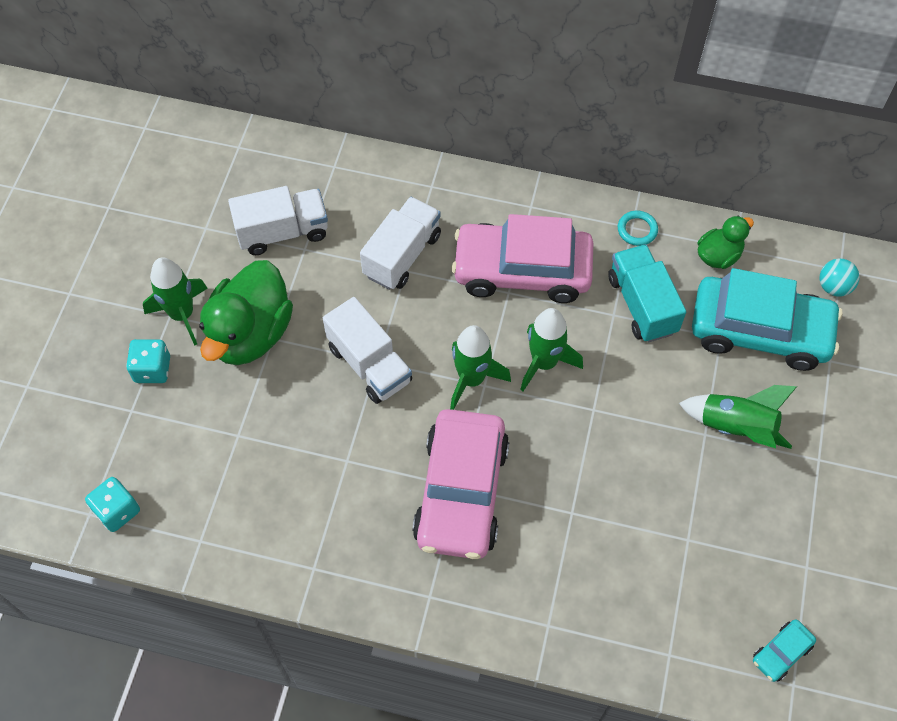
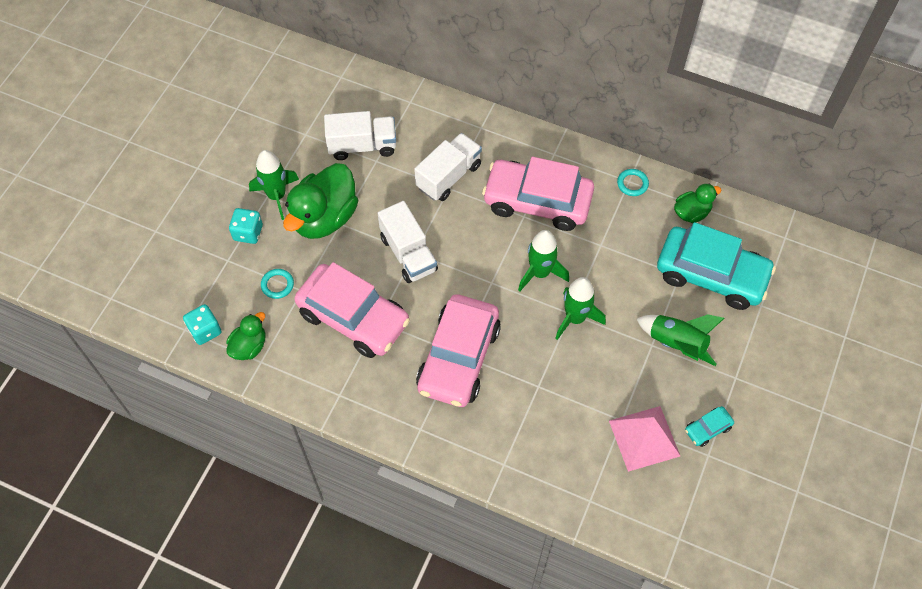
camera: 10 degrees right, 0 degrees up
green rocket [450,325,511,410] -> green rocket moved to [555,277,606,340]
turquoise truck [608,244,686,342] -> none
turquoise car [753,619,816,682] -> turquoise car moved to [685,406,734,447]
turquoise ball [819,259,860,297] -> none
none -> green duck [226,312,266,360]
none -> turquoise ring [261,269,294,299]
none -> pink car [294,262,410,358]
none -> pink pyramid [609,406,680,472]

